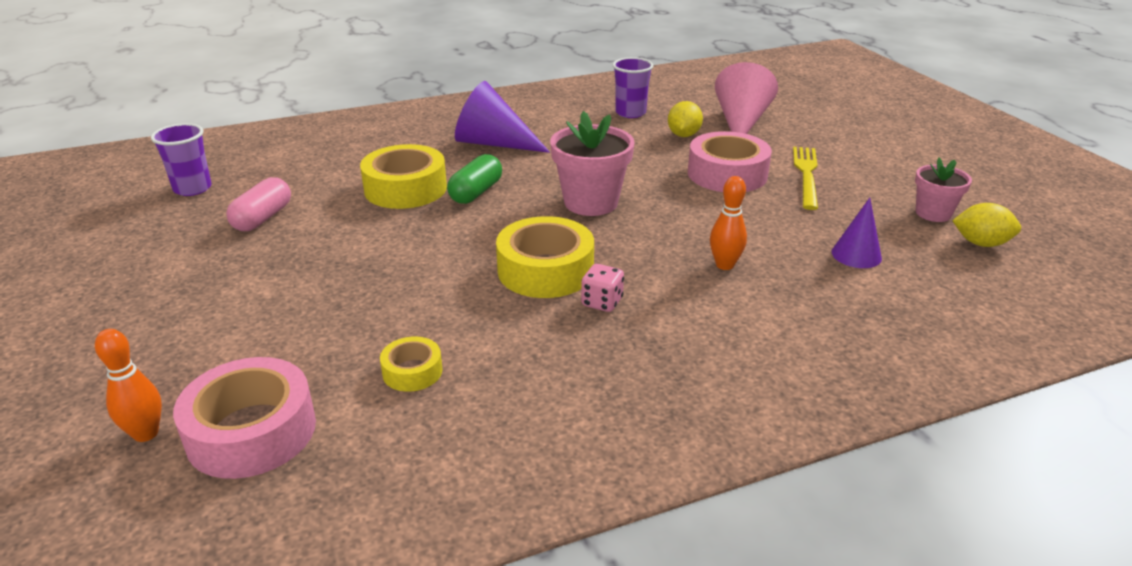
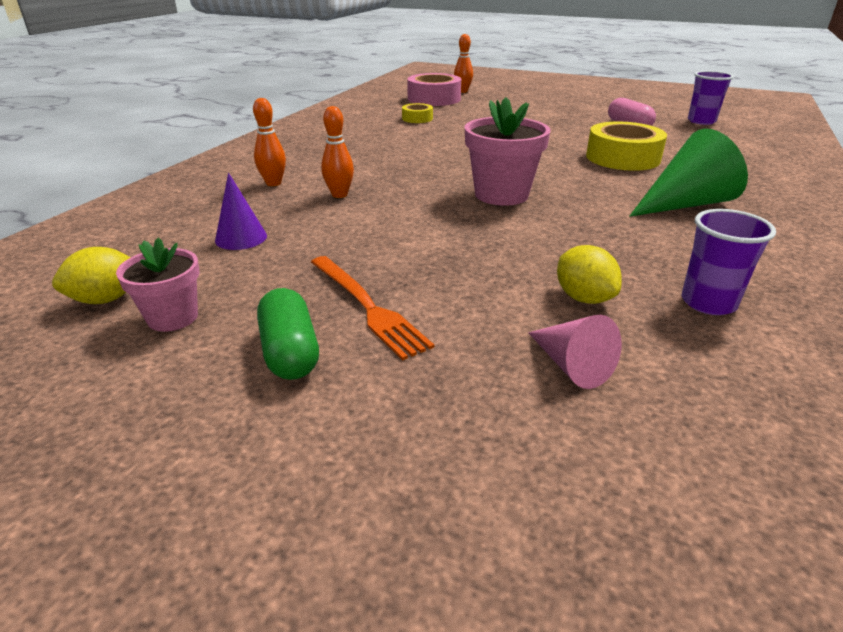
camera: 135 degrees right, 0 degrees up
green capsule [447,154,502,204] -> green capsule moved to [257,288,319,380]
purple cone [455,81,550,153] -> green cone [629,129,748,217]
yellow tape [496,216,594,298] -> none
pink dice [581,264,624,312] -> none
pink tape [688,131,772,192] -> none
pink cone [715,62,778,134] -> pink cone [528,315,622,389], size x0.58
yellow fork [793,147,818,210] -> orange fork [311,256,434,360]
none -> orange bowling pin [253,98,286,186]

